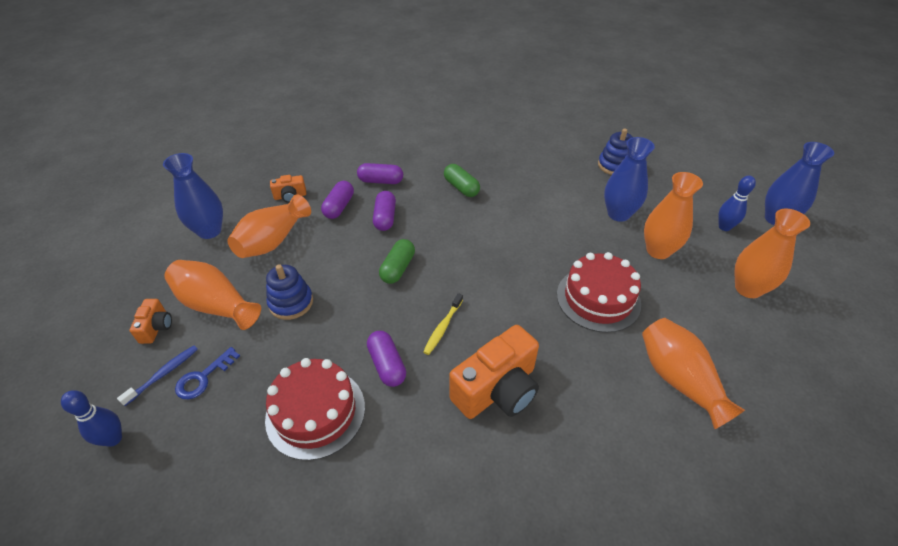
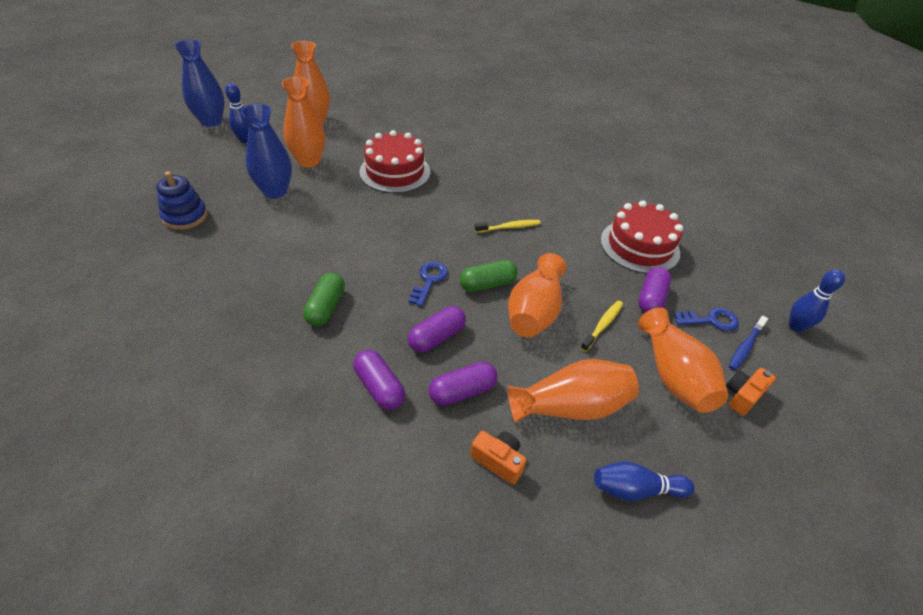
camera: 135 degrees left, 0 degrees up
blue toothbrush [117,345,198,406] -> blue toothbrush turned 45 degrees counterclockwise [729,316,768,371]
blue vase [163,153,223,239] -> blue bowling pin [594,461,694,501]
blue stacking toy [266,264,313,320] -> yellow toothbrush [580,301,623,352]
purple capsule [367,331,406,387] -> purple capsule moved to [639,267,671,313]
orange camera [449,325,539,419] -> none
orange vase [642,318,745,429] -> orange vase moved to [508,253,566,337]
none -> blue key [409,262,448,307]

